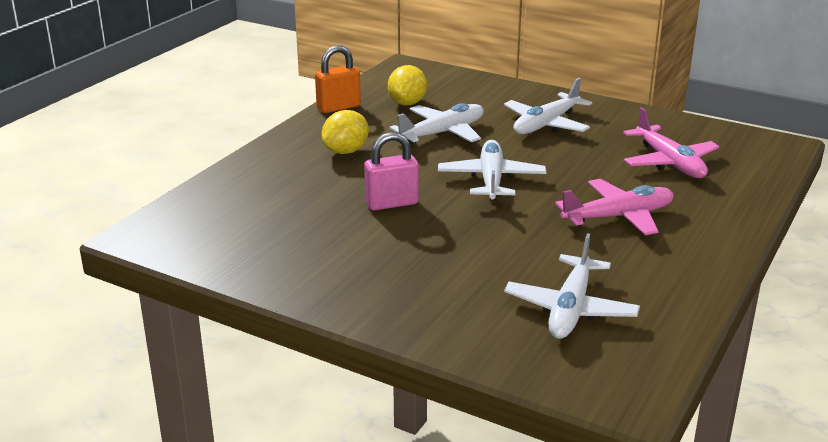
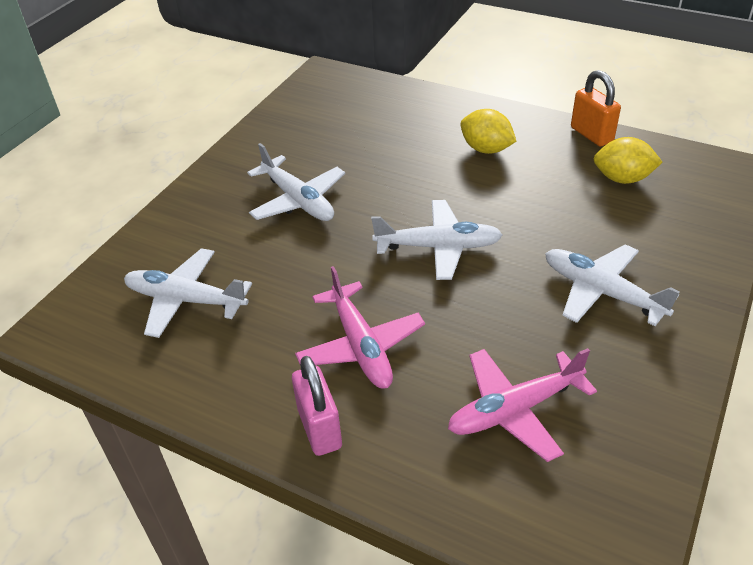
camera: 90 degrees right, 15 degrees up
pink padlock [364,132,418,211] -> pink padlock moved to [292,356,342,456]
white plane [389,103,484,144] -> white plane moved to [247,143,345,221]

